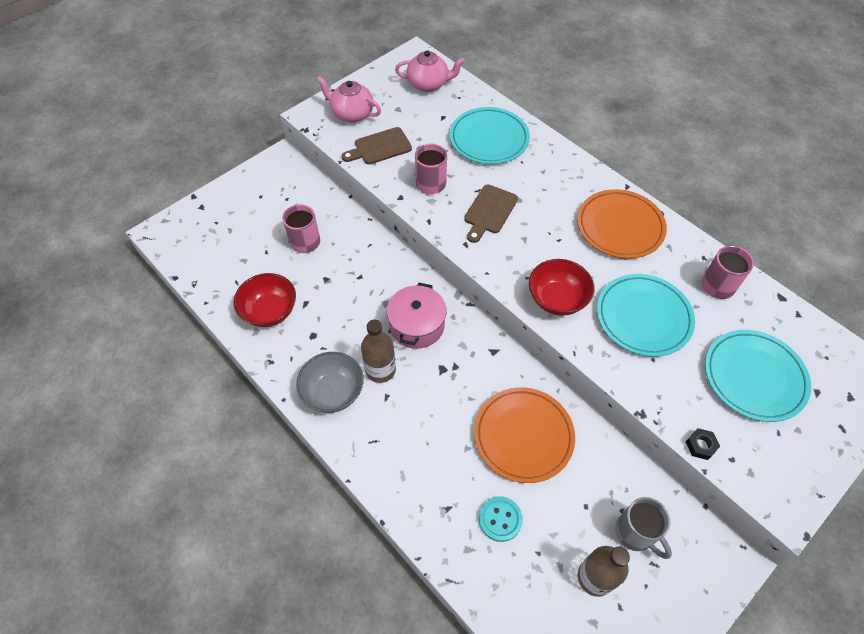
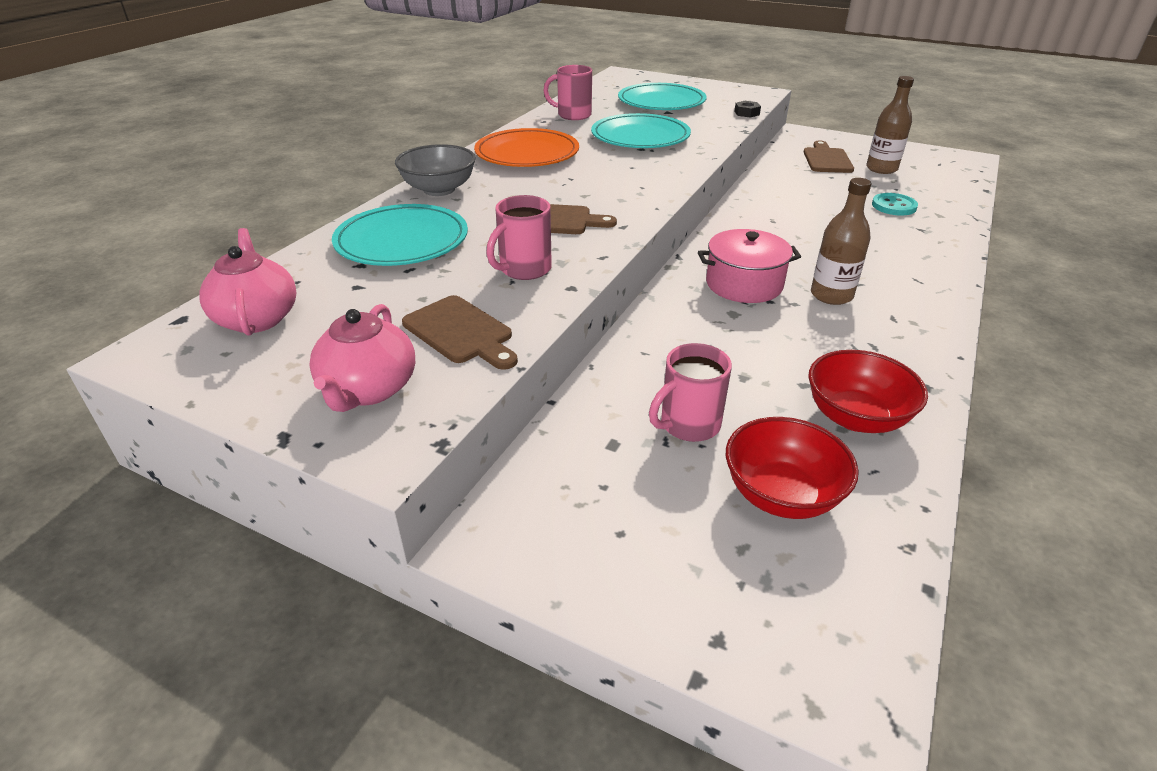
camera: 110 degrees left, 20 degrees down
grey bowl [296,352,364,413] -> grey bowl moved to [395,144,476,196]
orange plate [474,387,575,483] -> none
red bowl [529,259,594,316] -> red bowl moved to [726,417,859,519]
grey mug [615,497,672,559] -> brown cutting board [803,140,854,173]

